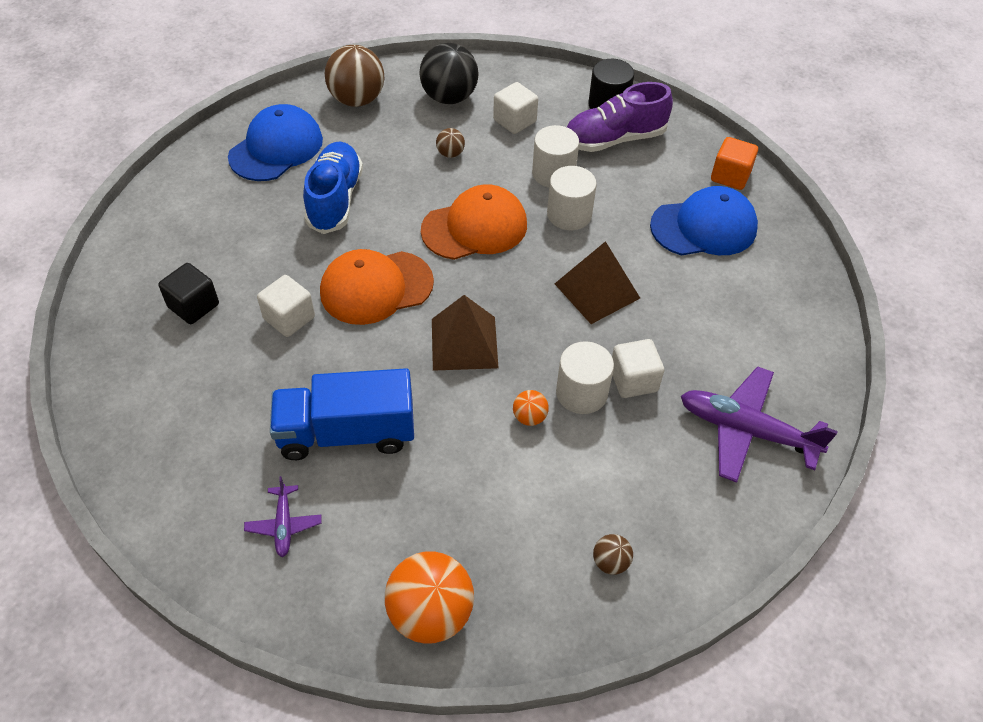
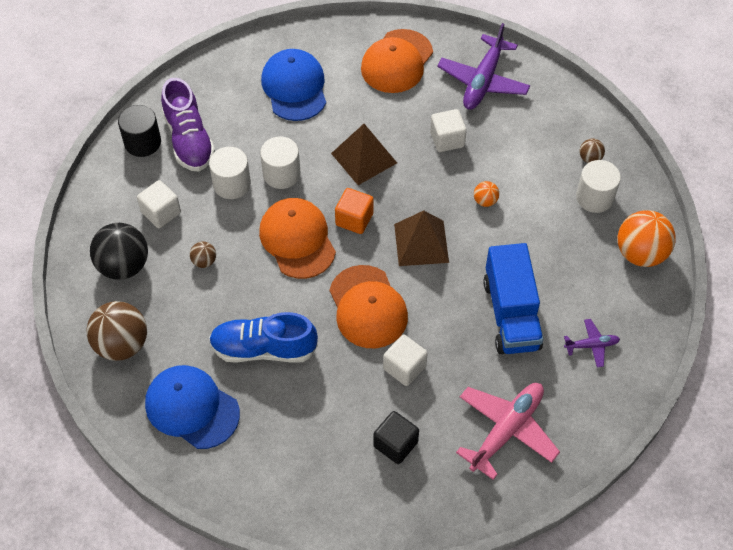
camera: 90 degrees left, 5 degrees up
white cylinder [556,341,614,414] -> white cylinder moved to [576,160,621,213]
orange cube [711,137,758,190] -> orange cube moved to [335,188,374,234]
none -> orange cap [361,29,433,93]
none -> pink plane [456,383,560,480]

